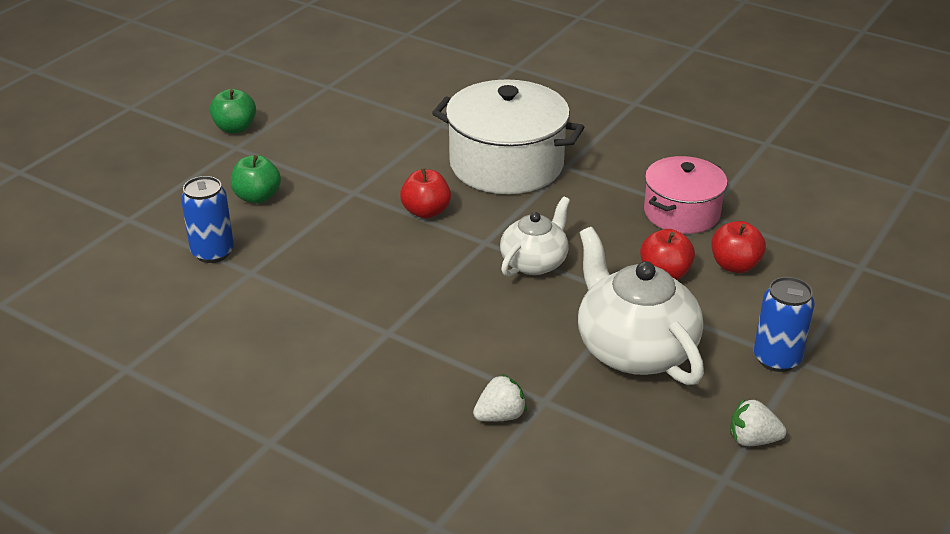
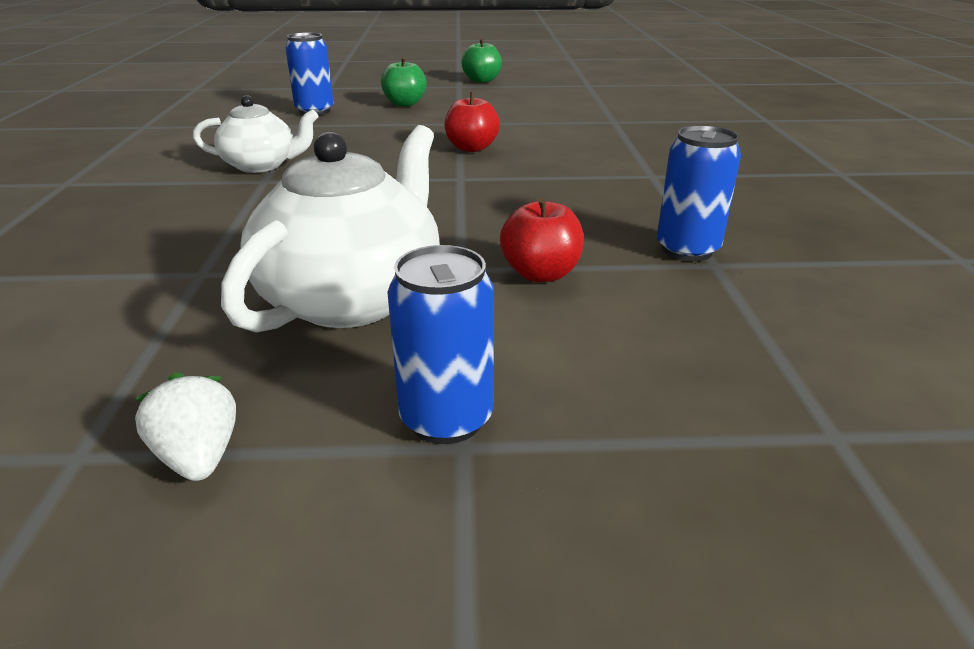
camera: 55 degrees right, 5 degrees down
white pot [432,79,584,194] -> none
white strawberry [473,374,527,422] -> none
white teapot [500,196,570,277] -> white teapot moved to [193,95,319,173]
pink pot [644,156,728,234] -> blue can [657,125,741,261]
red apple [711,221,766,273] -> none

